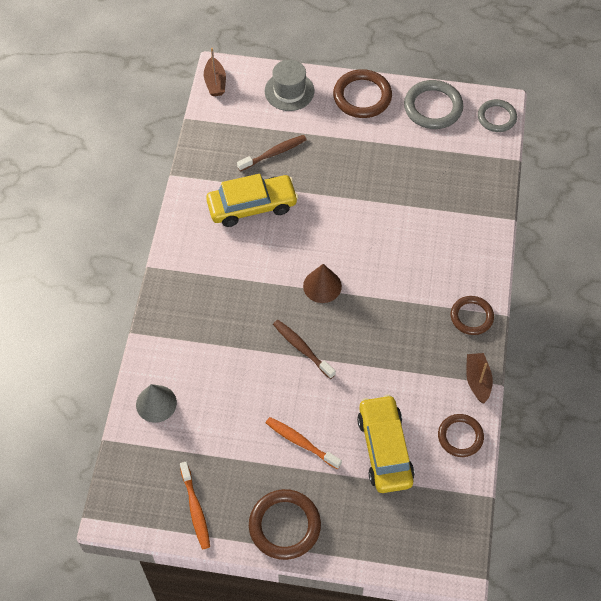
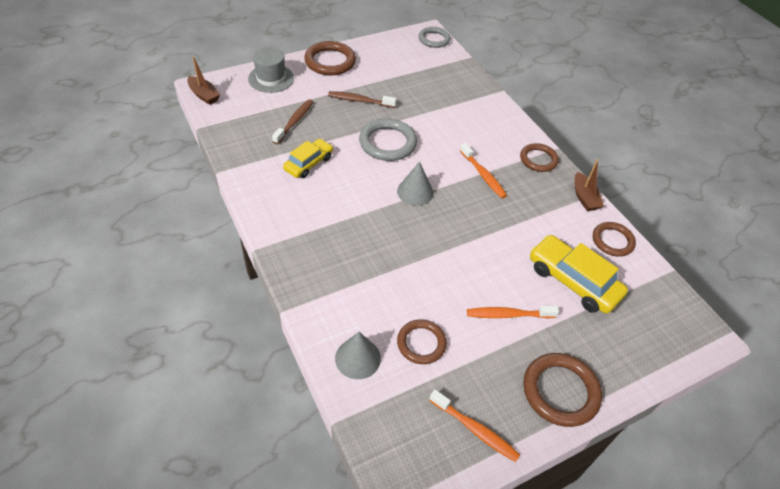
camera: 40 degrees left, 10 degrees down
yellow car [206,174,298,227] -> yellow car [283,139,333,178], size x0.64
brown toothbrush [273,320,336,379] -> brown toothbrush moved to [328,91,396,108]
brown cone [303,264,342,303] -> grey cone [397,161,434,206]
grey ring [404,80,463,129] -> grey ring moved to [359,119,417,161]
brown boat [466,353,493,403] -> brown boat turned 150 degrees counterclockwise [574,159,604,211]
none -> brown ring [397,320,447,364]
none -> orange toothbrush [460,143,507,198]

